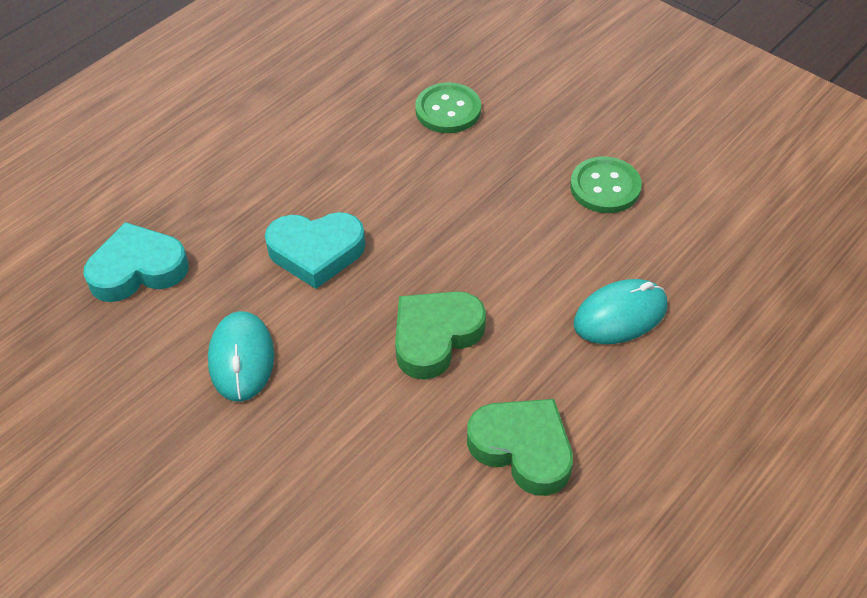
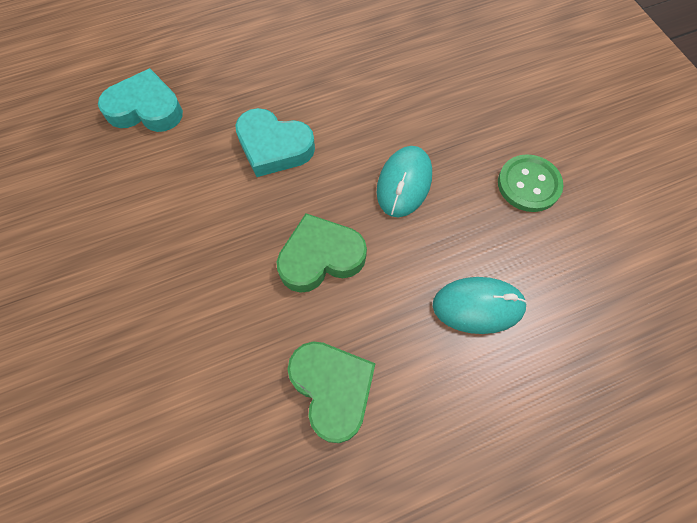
camera: 25 degrees right, 15 degrees up
turquoise mouse [208,311,274,402] -> turquoise mouse moved to [377,146,432,217]
green button [415,83,481,133] -> none

